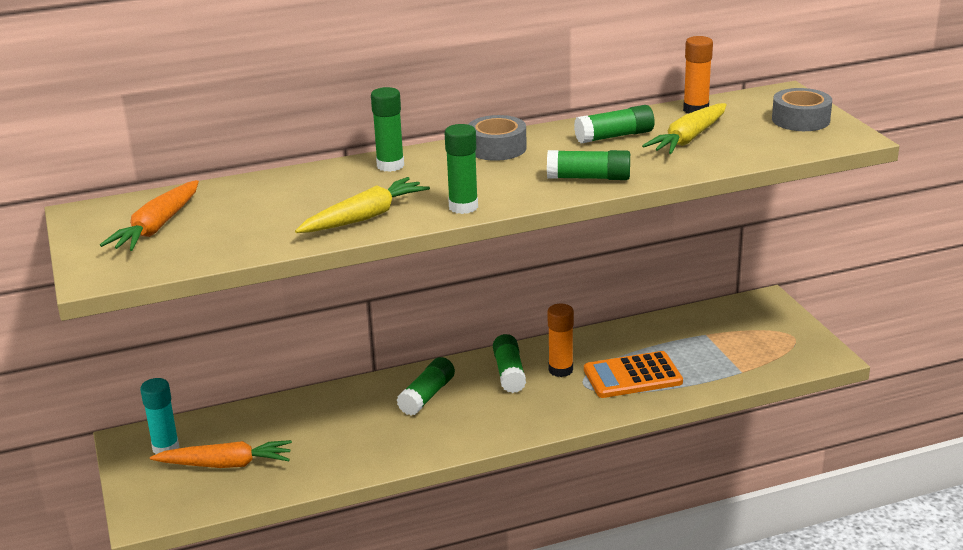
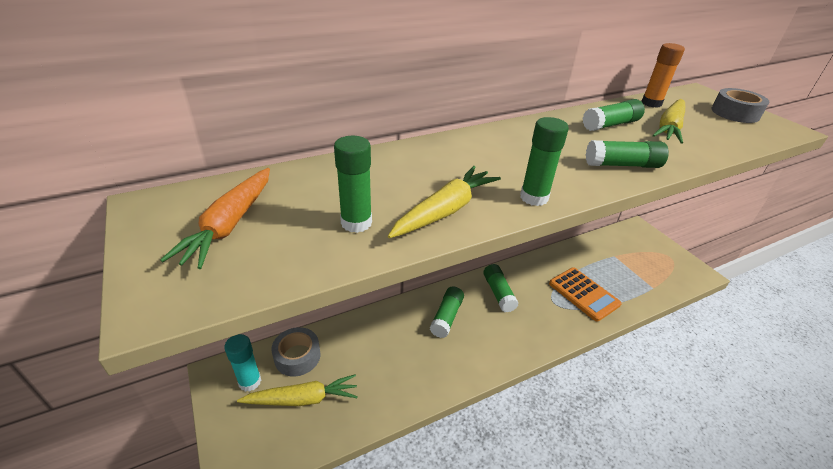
camera: 10 degrees left, 10 degrees up
orange carrot [150,440,292,468] -> yellow carrot [237,374,358,406]
green glue stick [371,87,404,172] -> green glue stick moved to [334,136,372,233]
grey tape [468,115,527,161] -> grey tape moved to [271,327,320,377]
orange glue stick [548,304,574,377] -> none
orange calculator [584,351,683,398] -> orange calculator turned 105 degrees counterclockwise [549,267,622,322]

